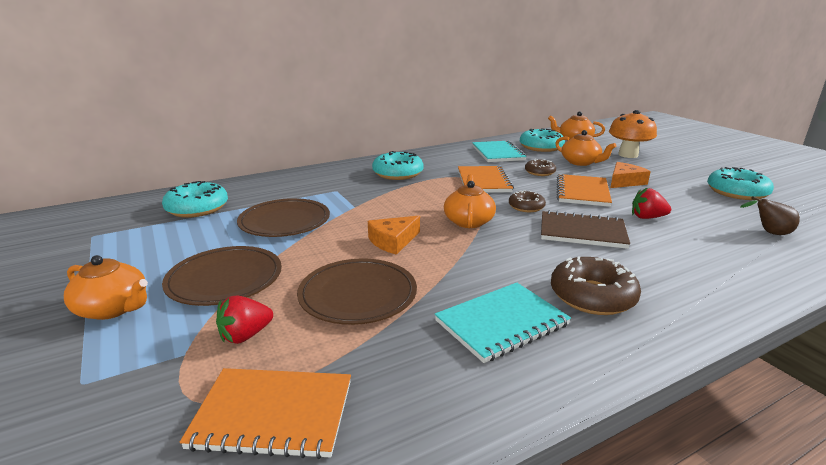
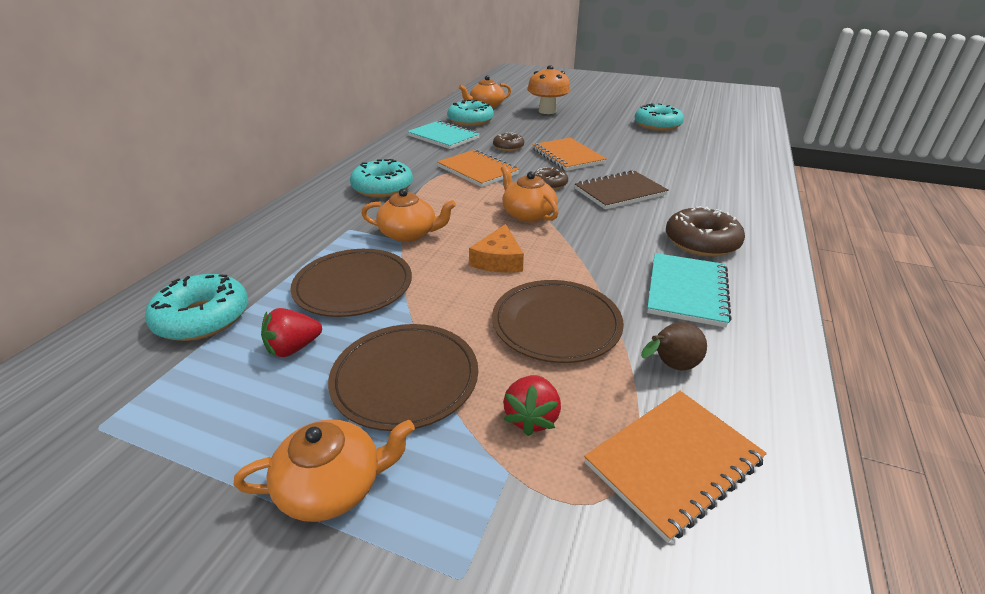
camera: 40 degrees left, 10 degrees up
orange teapot [556,130,616,166] -> orange teapot moved to [361,188,456,242]
orange cheese [610,162,651,188] -> none
red strawberry [632,188,671,219] -> red strawberry moved to [261,308,322,357]
brown pear [740,196,800,235] -> brown pear moved to [641,322,707,370]

